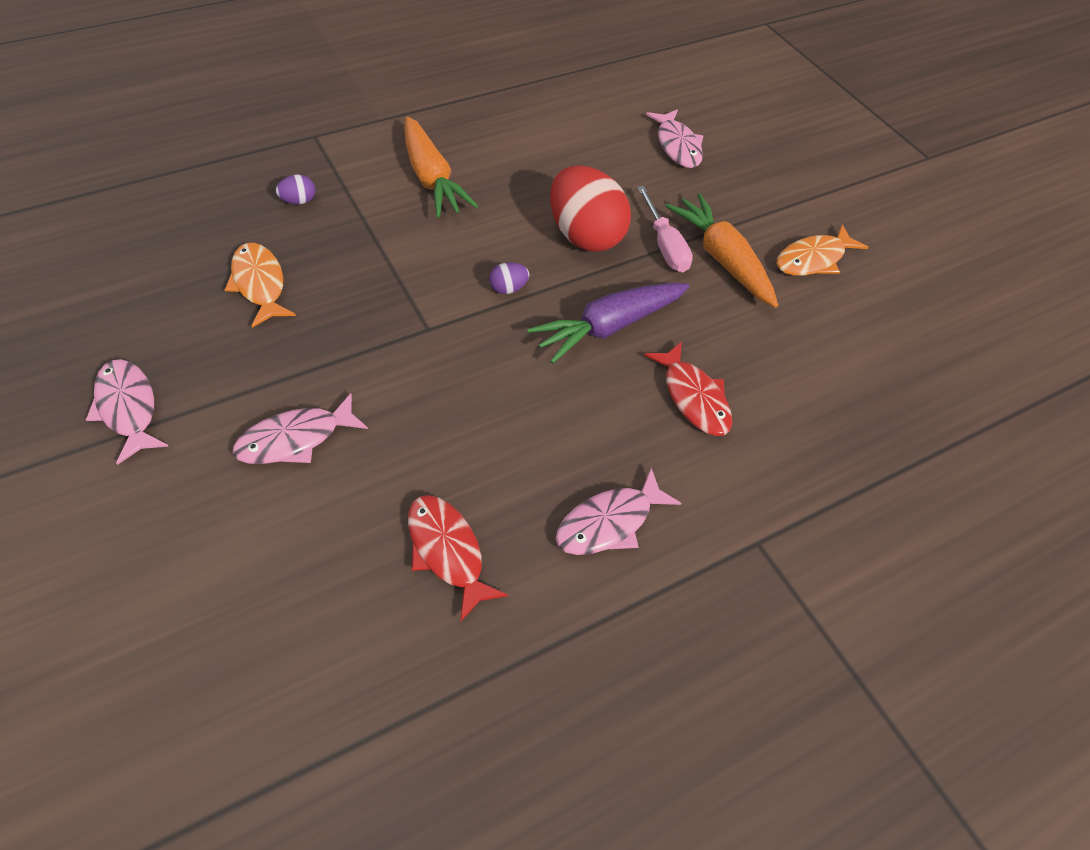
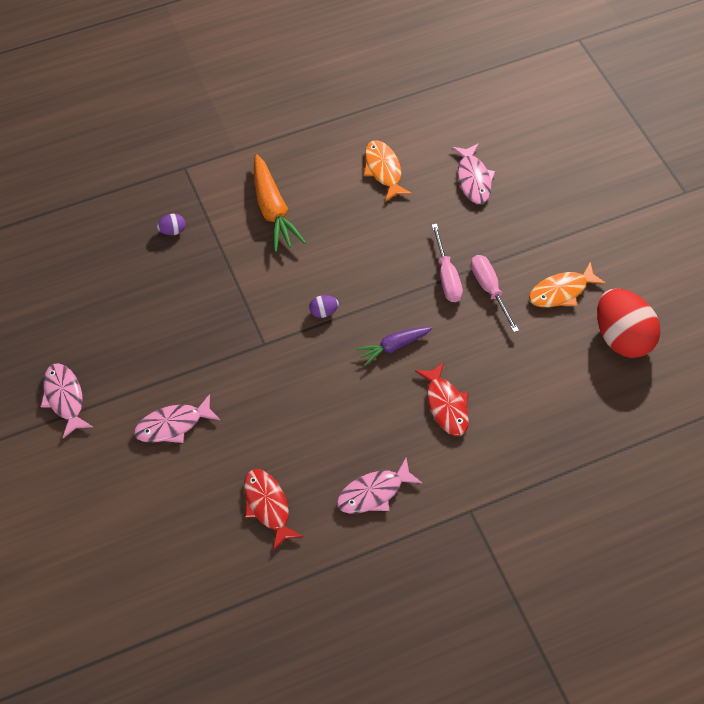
camera: 10 degrees right, 5 degrees up
orange fish [225,243,296,328] -> orange fish moved to [364,140,412,202]
purple carrot [527,283,690,364] -> purple carrot [356,327,433,366], size x0.63
red egg [550,165,631,252] -> red egg moved to [597,288,661,358]
orange carrot [666,193,778,308] -> pink screwdriver [471,255,519,332]

